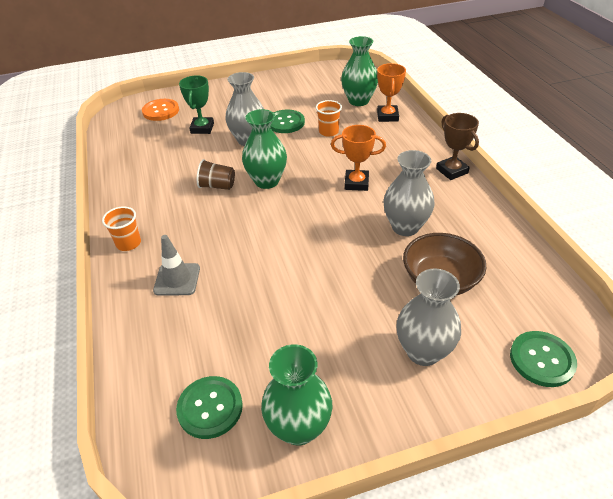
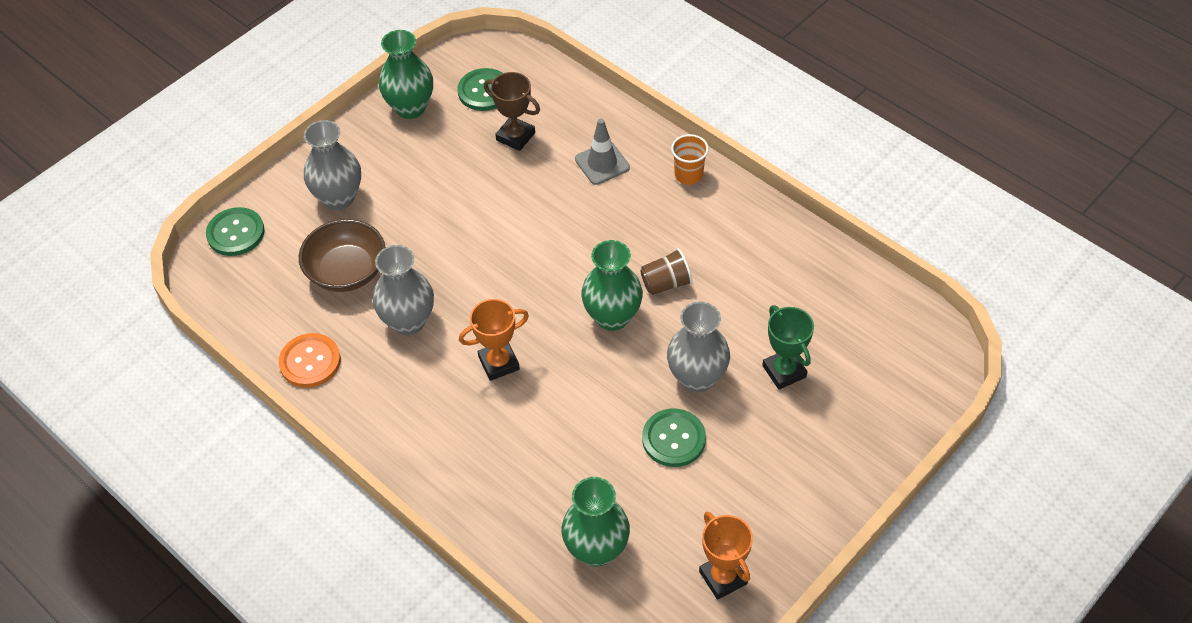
camera: 150 degrees right, 10 degrees up
orange button [142,99,179,121] -> orange button moved to [279,333,341,388]
orange cup [316,100,342,137] -> none
orange trophy [377,63,406,122] -> orange trophy moved to [699,512,753,600]
brown trophy [436,113,479,180] -> brown trophy moved to [484,72,540,151]

